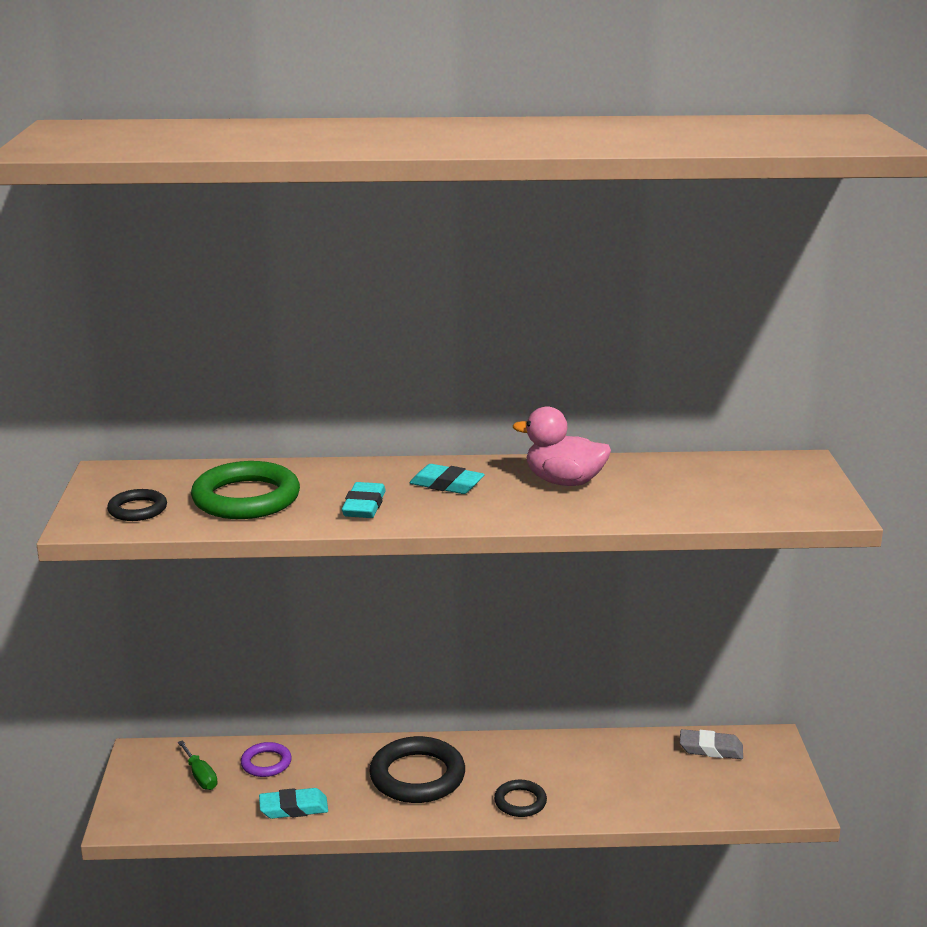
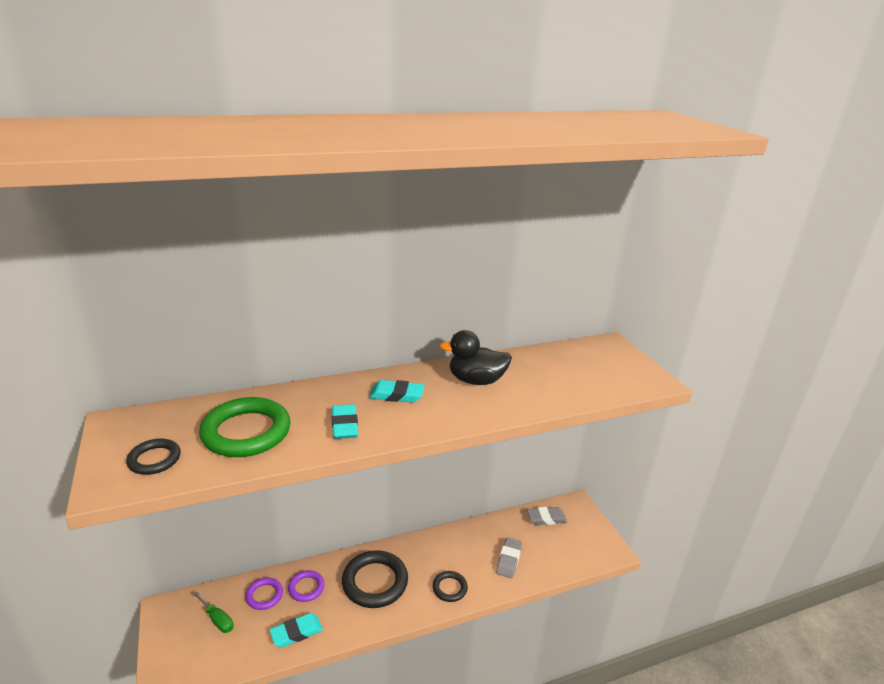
camera: 20 degrees left, 5 degrees up
pink duck [513,406,611,486] -> black duck [439,330,512,385]
none -> purple ring [288,570,325,602]
none -> grey eraser [496,537,522,578]

